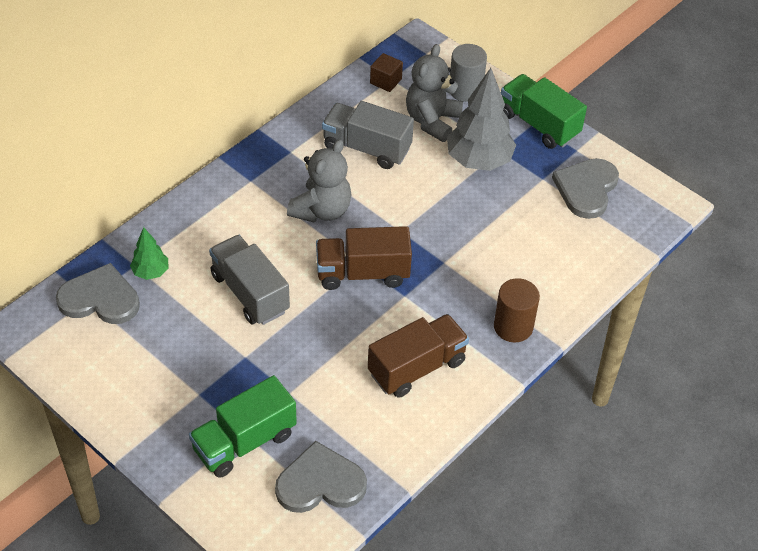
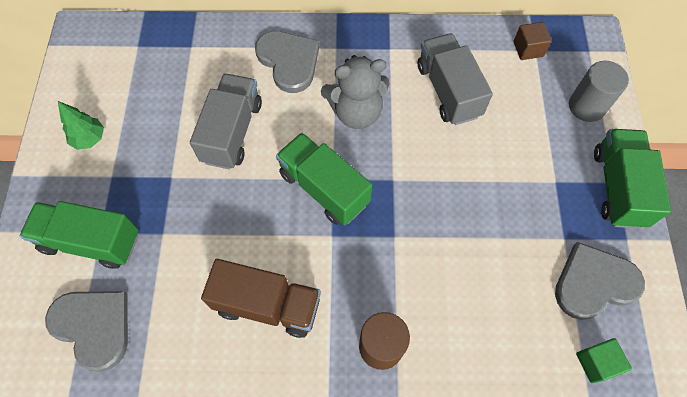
camera: 50 degrees right, 15 degrees up
grey heart [56,263,140,324] -> grey heart moved to [255,31,320,93]
green tree [130,227,168,280] -> green tree moved to [58,101,104,150]
brown truck [316,226,412,290] -> green truck [276,132,372,226]
grey teddy bear [406,44,463,142] -> none
grey tree [447,68,516,171] -> none
none -> green cube [576,338,632,383]

